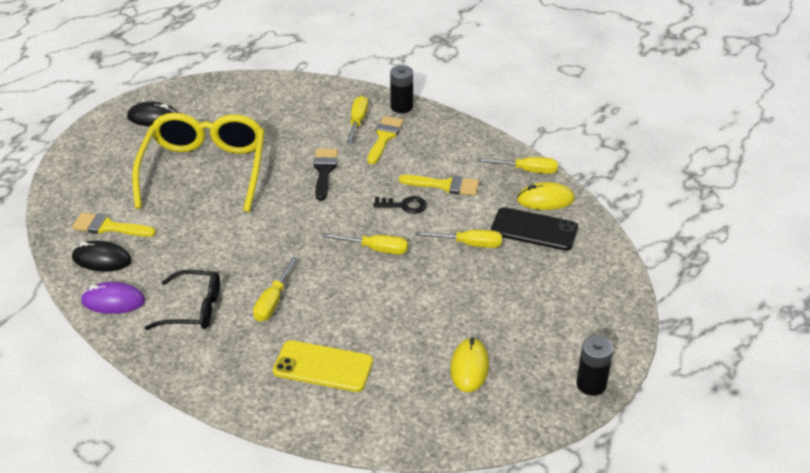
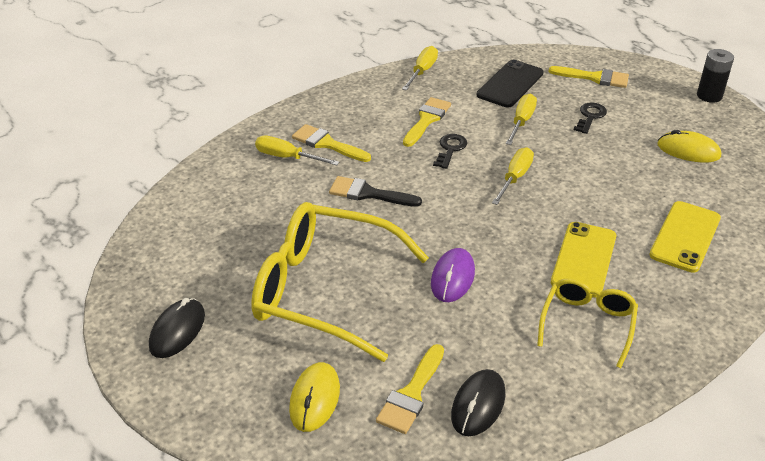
camera: 75 degrees left, 0 degrees up
purple mouse [81,282,145,314] -> purple mouse moved to [431,248,475,302]
black glasses [145,270,220,330] -> yellow glasses [537,278,638,368]
yellow screwdriver [253,257,298,322] -> yellow phone [551,222,616,298]
black battery [390,65,413,113] -> none
yellow mouse [517,182,575,210] -> yellow mouse moved to [289,362,340,432]
none -> yellow brush [549,66,629,88]
none -> black key [574,102,607,134]

